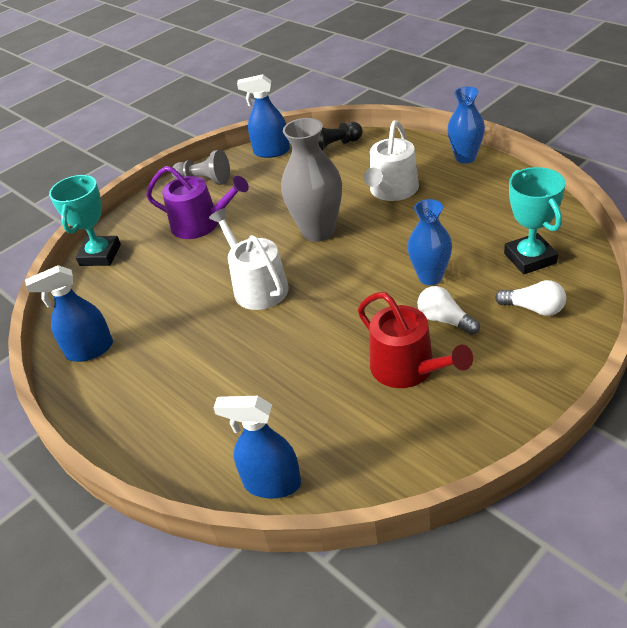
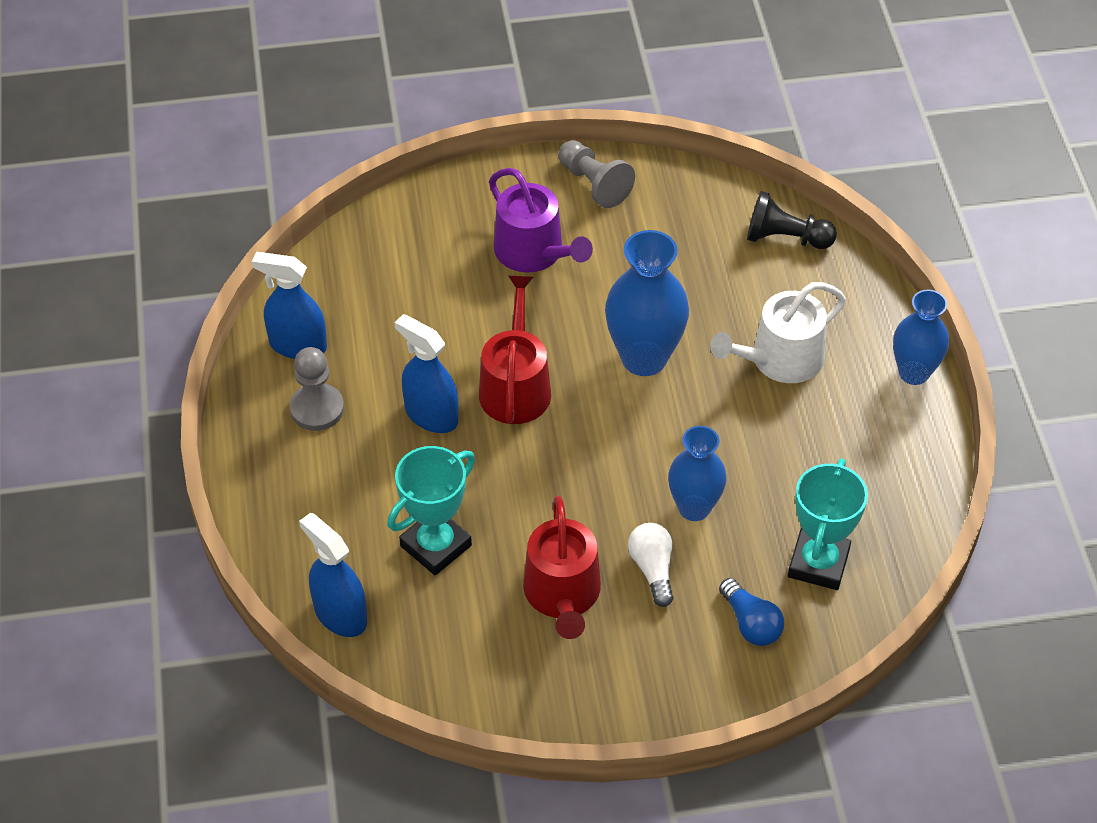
camera: 30 degrees right, 10 degrees up
turquoise trophy [49,175,121,266] -> turquoise trophy moved to [387,446,475,575]
white watering can [209,208,289,310] -> red watering can [479,276,551,424]
blue spray bottle [237,74,290,158] -> blue spray bottle moved to [395,314,458,433]
grey vase [281,118,342,242] -> blue vase [605,230,689,376]
white light bulb [495,280,566,316] -> blue light bulb [719,578,784,646]
none -> grey pawn [290,347,344,431]

